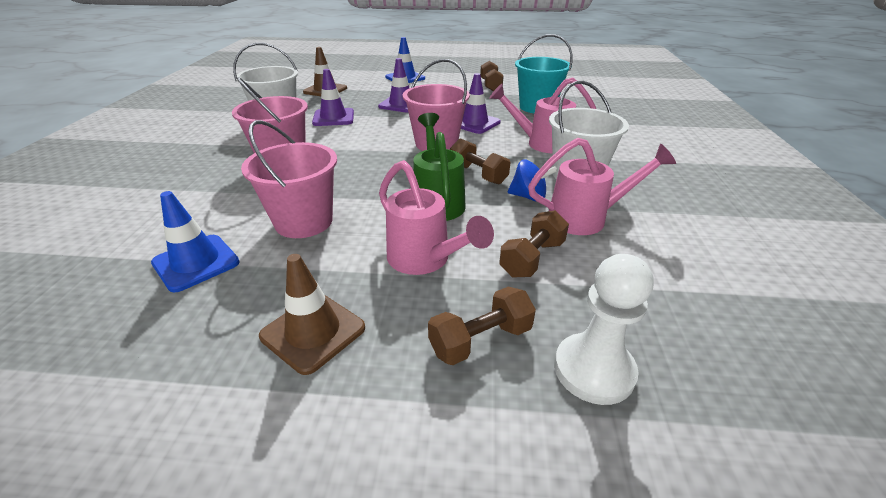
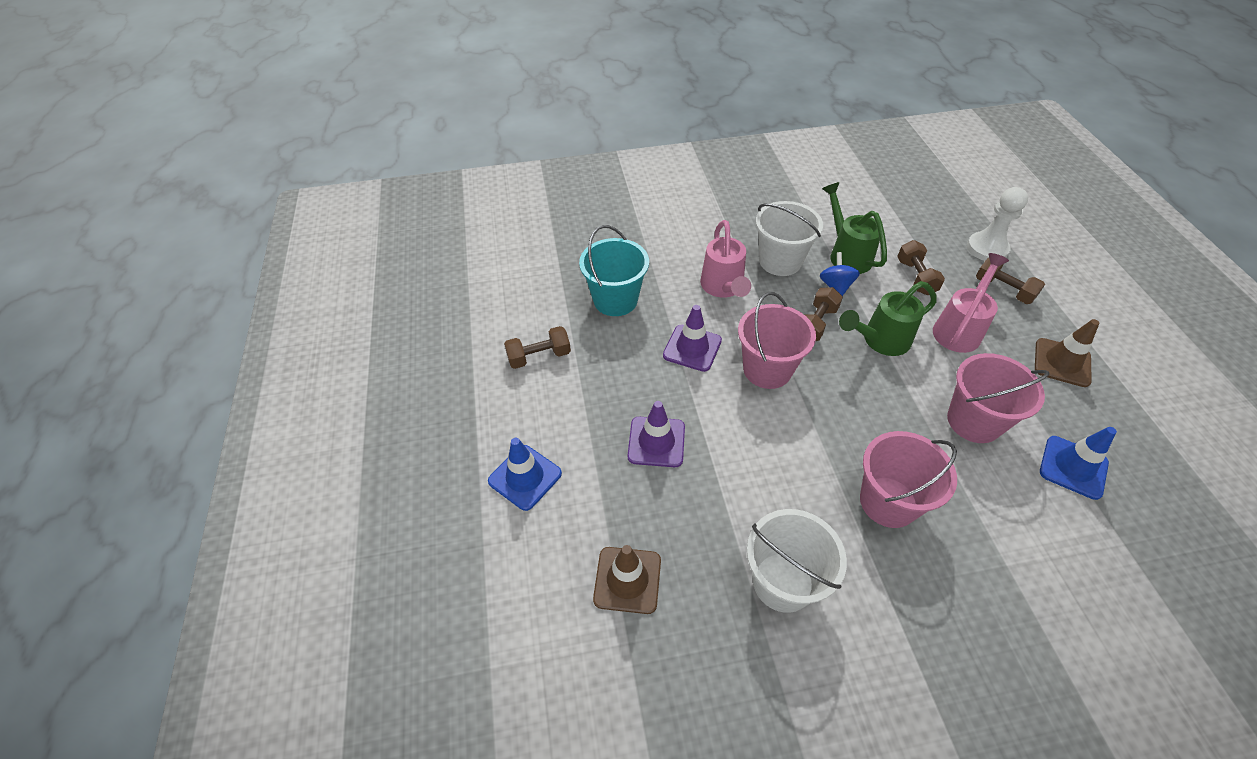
camera: 105 degrees left, 15 degrees up
purple traffic cone [312,69,354,126] -> none
brown dumbbell [499,210,569,277] -> brown dumbbell turned 60 degrees clockwise [897,240,945,295]
pink watering can [528,138,676,235] -> green watering can [822,182,887,274]

